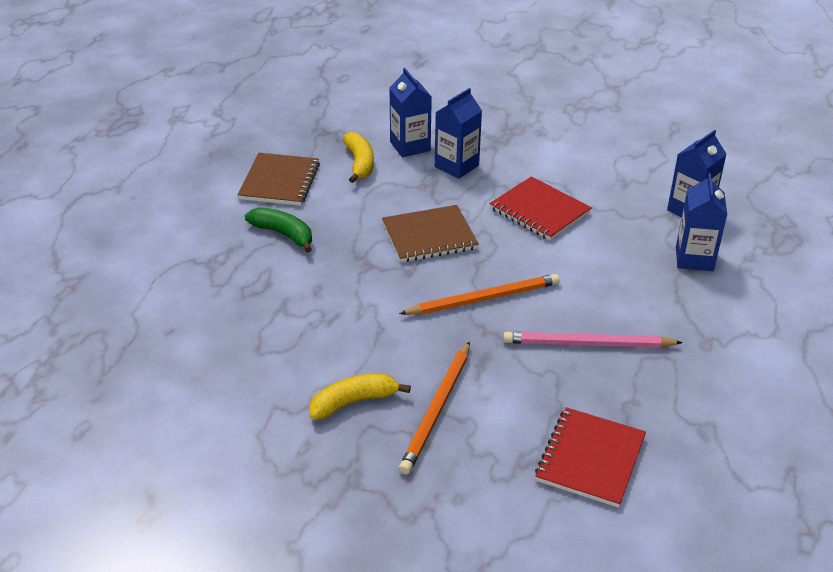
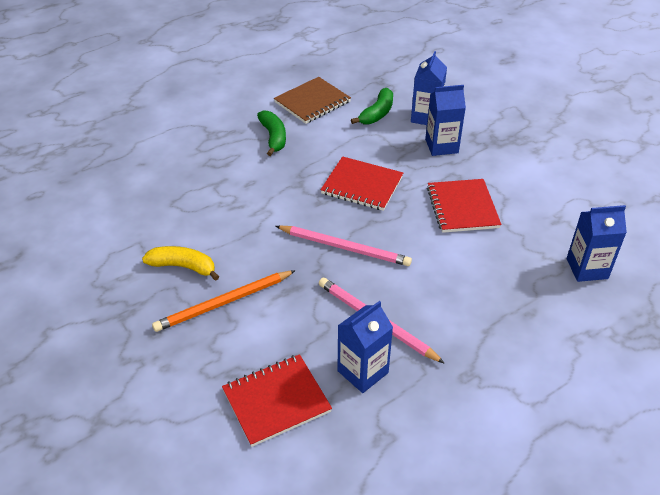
camera: 40 degrees right, 5 degrees up
yellow banana [343,132,374,183] -> green banana [351,88,393,124]
brown notebook [382,205,479,262] -> red notebook [321,156,403,211]
orange pencil [399,274,560,315] -> pink pencil [276,225,412,266]
blue carton [676,173,727,271] -> blue carton moved to [337,301,393,393]

